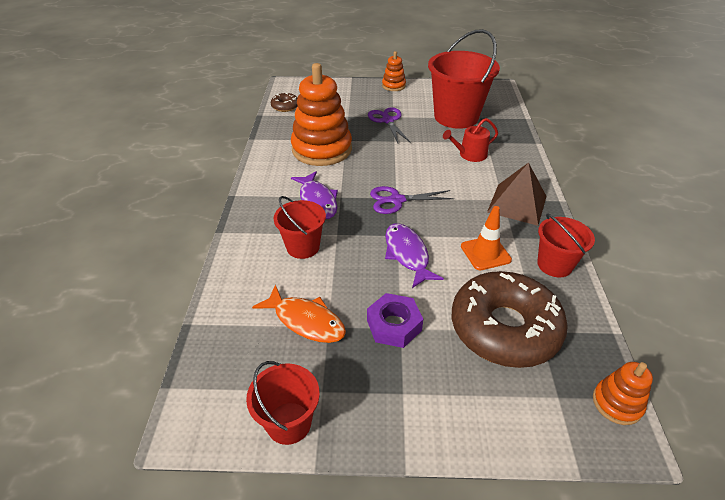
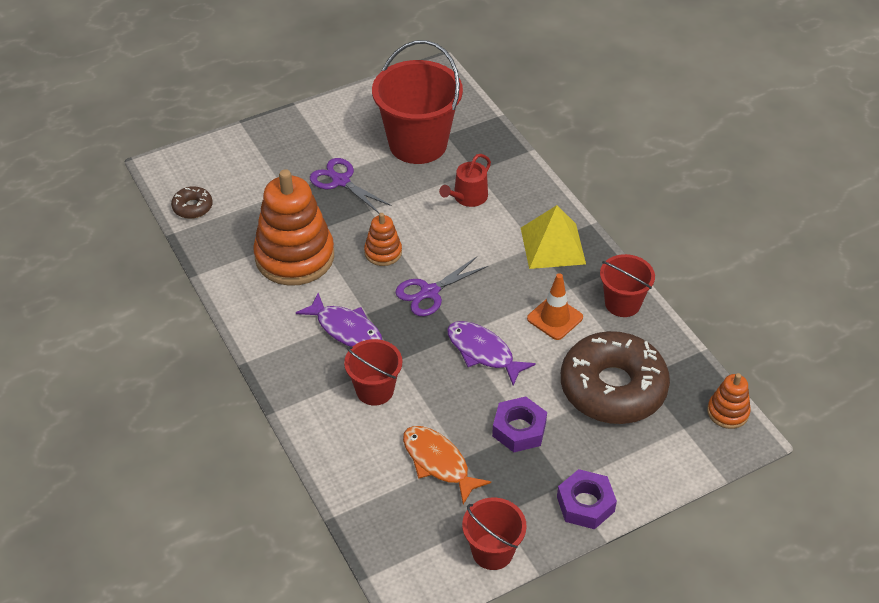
camera: 30 degrees left, 5 degrees up
orange fish [252,285,346,343] -> orange fish turned 135 degrees counterclockwise [403,426,491,505]
orange stacking toy [382,51,406,91] -> orange stacking toy moved to [364,213,402,266]
brown pyramid [487,162,547,226] -> yellow pyramid [521,205,586,269]
none -> purple nut [557,469,617,529]

